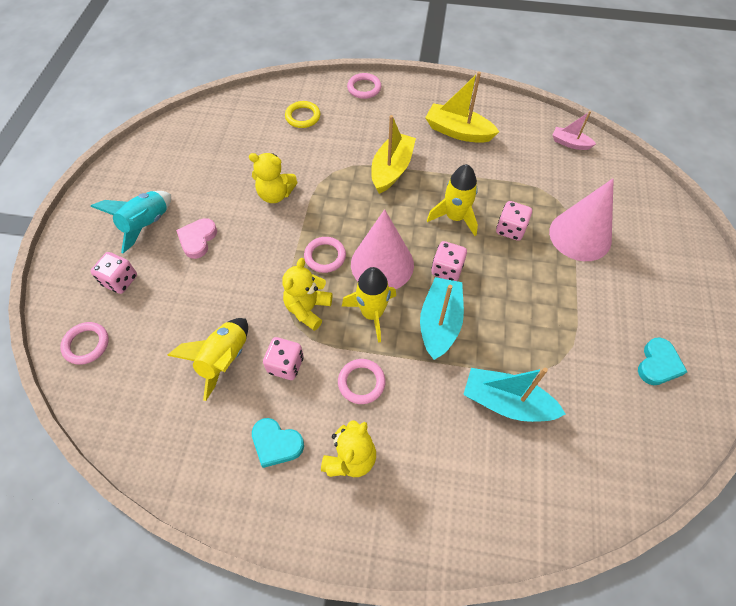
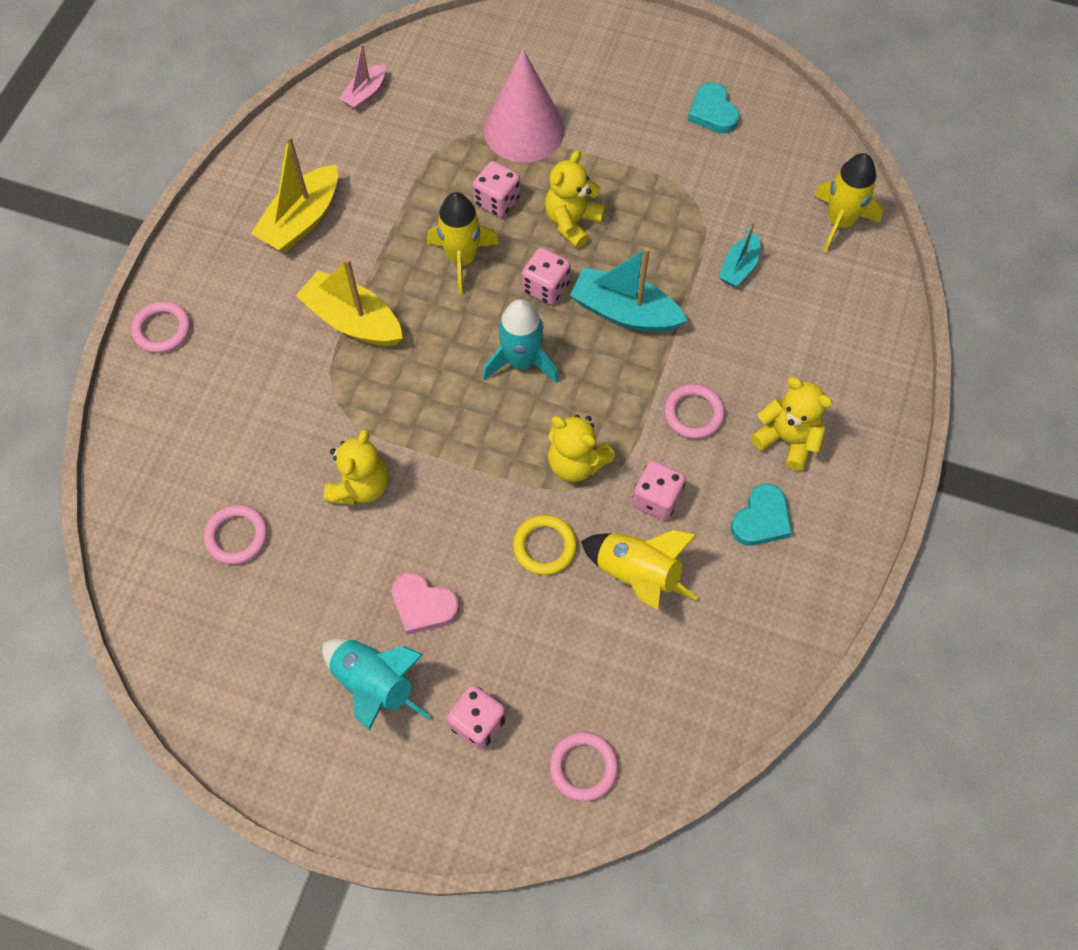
camera: 80 degrees left, 5 degrees up
yellow ring [285,101,320,128] -> yellow ring moved to [513,515,577,575]
pink ring [304,237,346,273] -> pink ring moved to [204,504,268,565]
yellow rocket [342,267,396,343] -> yellow rocket moved to [814,153,883,253]
pink cone [351,209,414,289] -> turquoise rocket [482,299,559,383]
turquoise boat [463,368,566,422] -> turquoise boat [719,222,760,287], size x0.58
turquoise heart [638,338,687,385] -> turquoise heart turned 150 degrees counterclockwise [688,82,740,134]
none -> yellow teddy bear [545,150,606,249]

